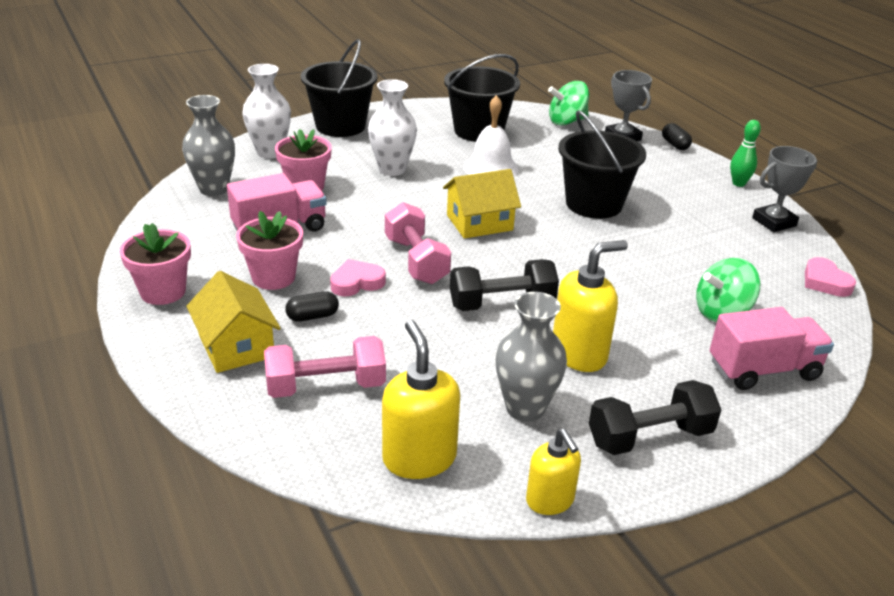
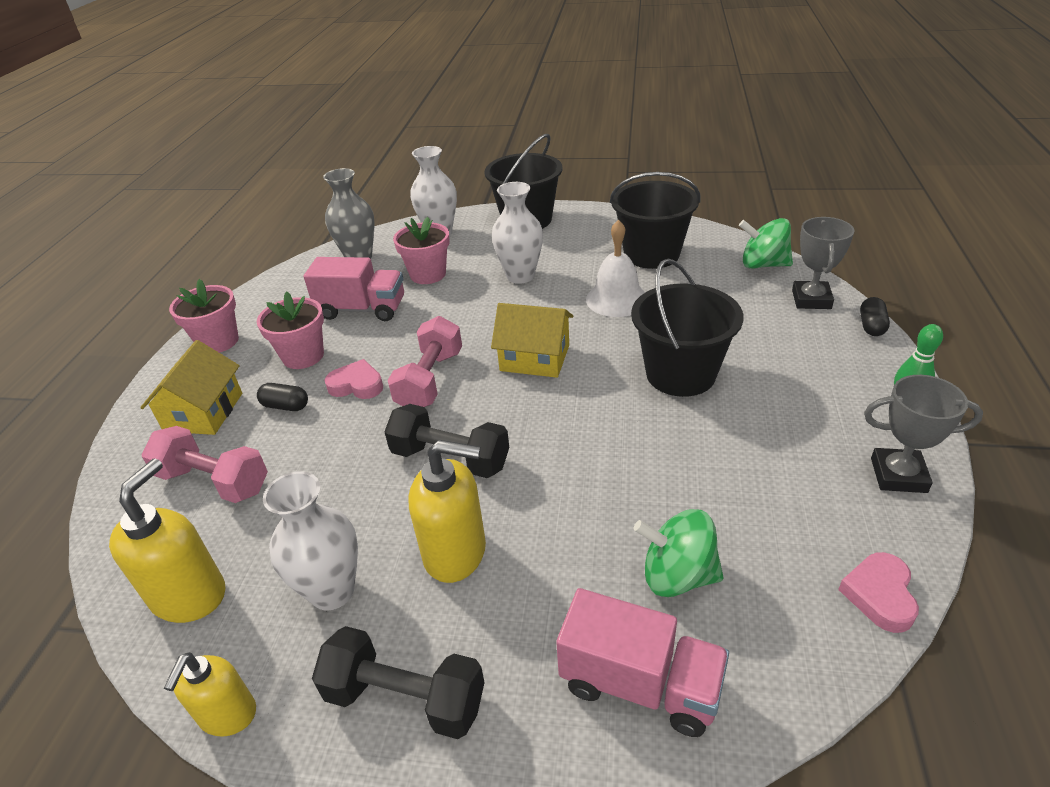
camera: 40 degrees right, 5 degrees up
grey vase [495,292,567,422] -> white vase [263,471,358,611]

